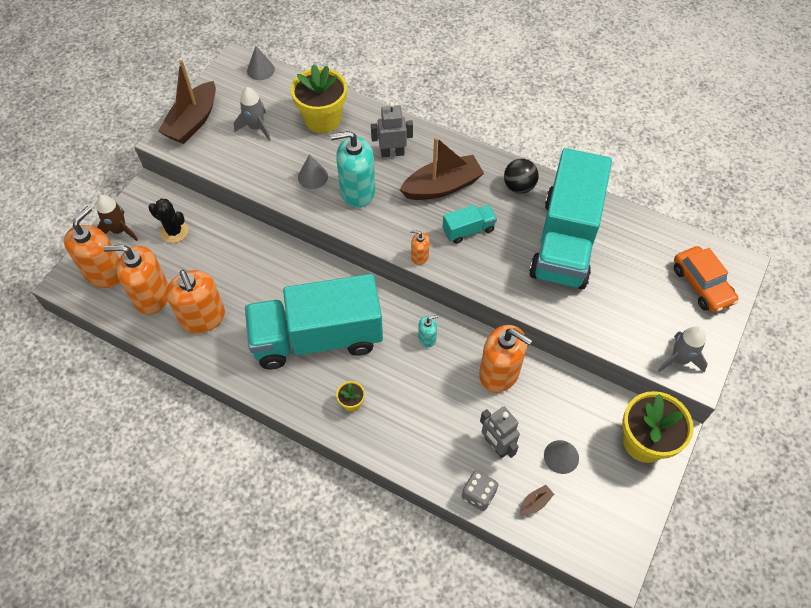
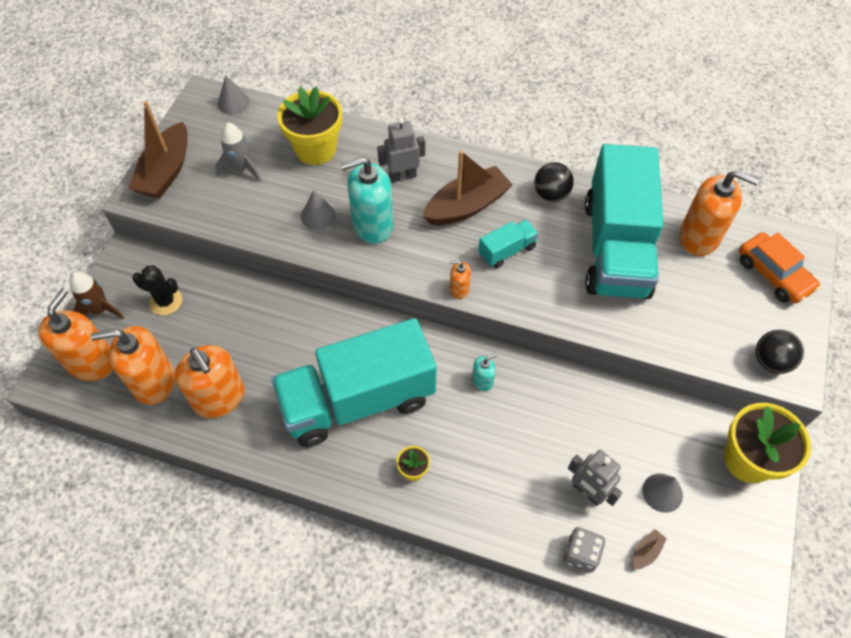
camera: 10 degrees left, 0 degrees up
orange soap dispenser [479,325,532,393] -> orange soap dispenser moved to [679,170,760,256]
grey rocket [658,326,708,372] -> black ball [756,330,804,374]

